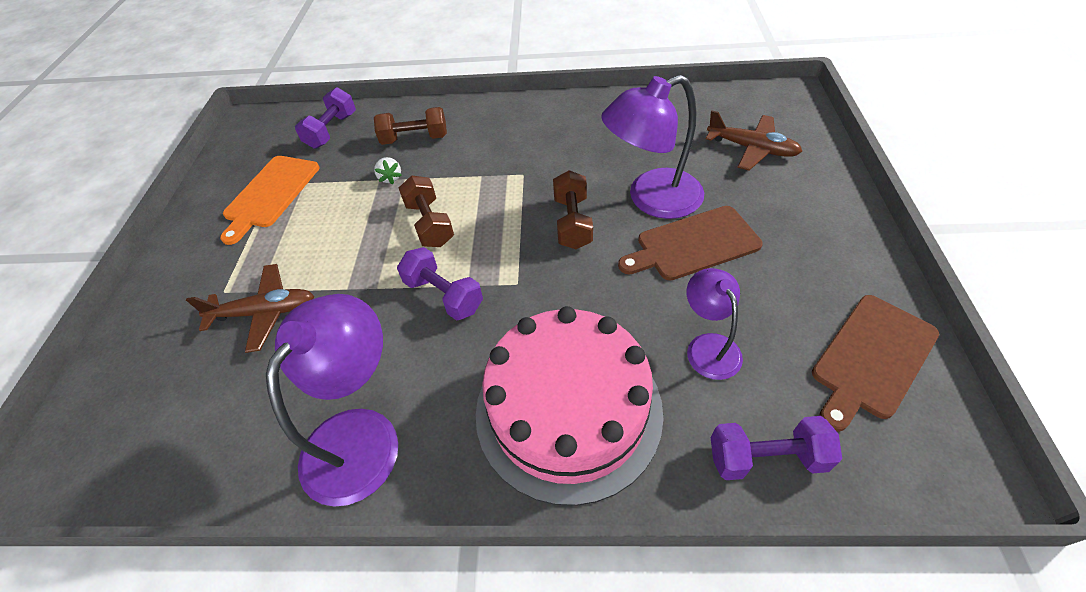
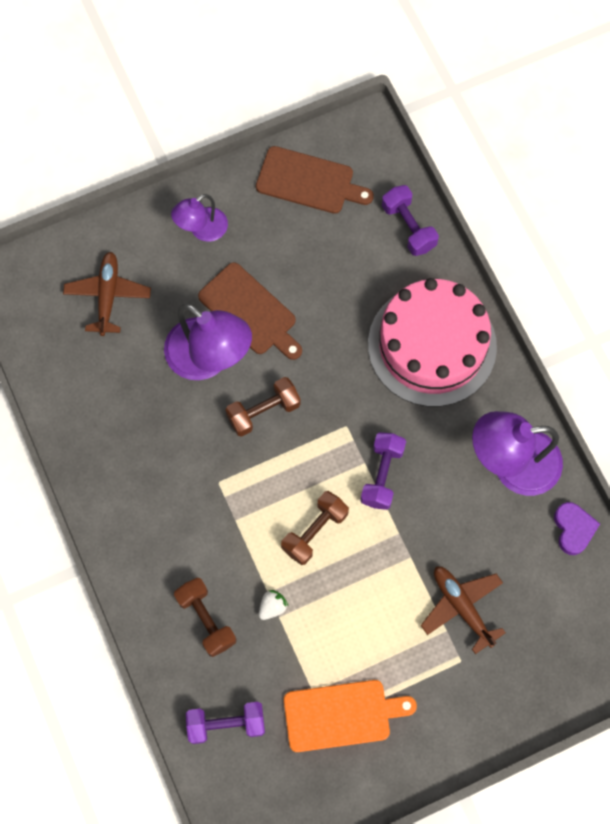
camera: 120 degrees left, 20 degrees up
purple lamp [687,268,743,380] -> purple lamp moved to [171,194,228,242]
none -> purple heart [554,502,600,555]

